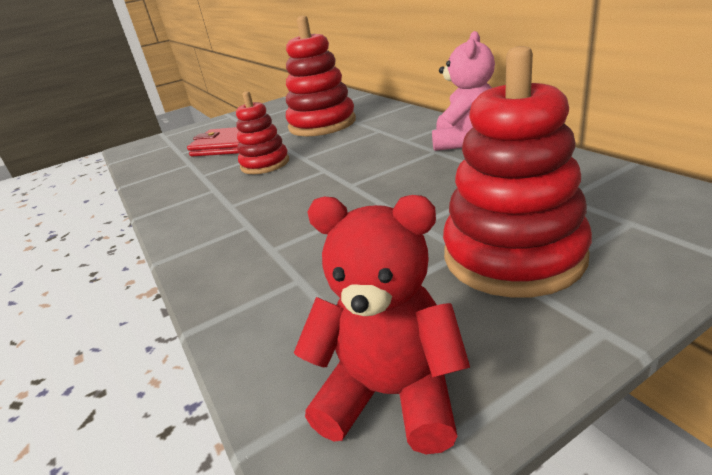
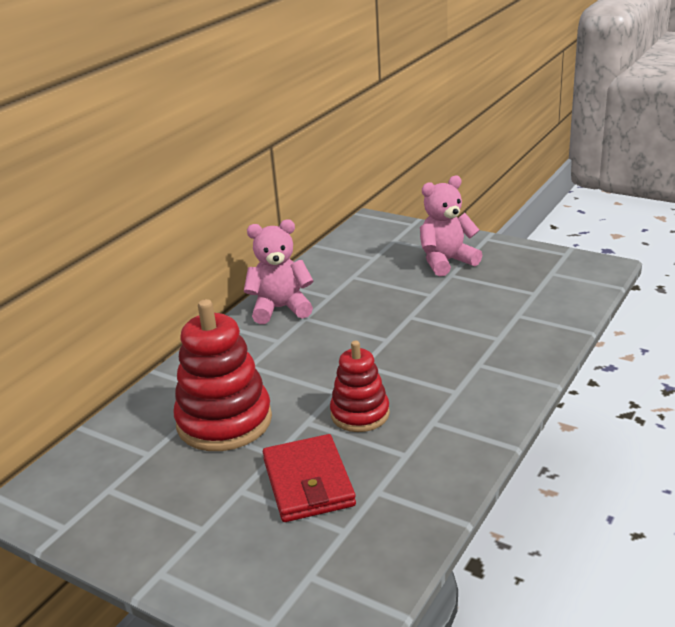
camera: 120 degrees left, 0 degrees up
red teddy bear [294,195,470,454] -> none
red stacking toy [443,46,592,298] -> pink teddy bear [420,175,482,276]

